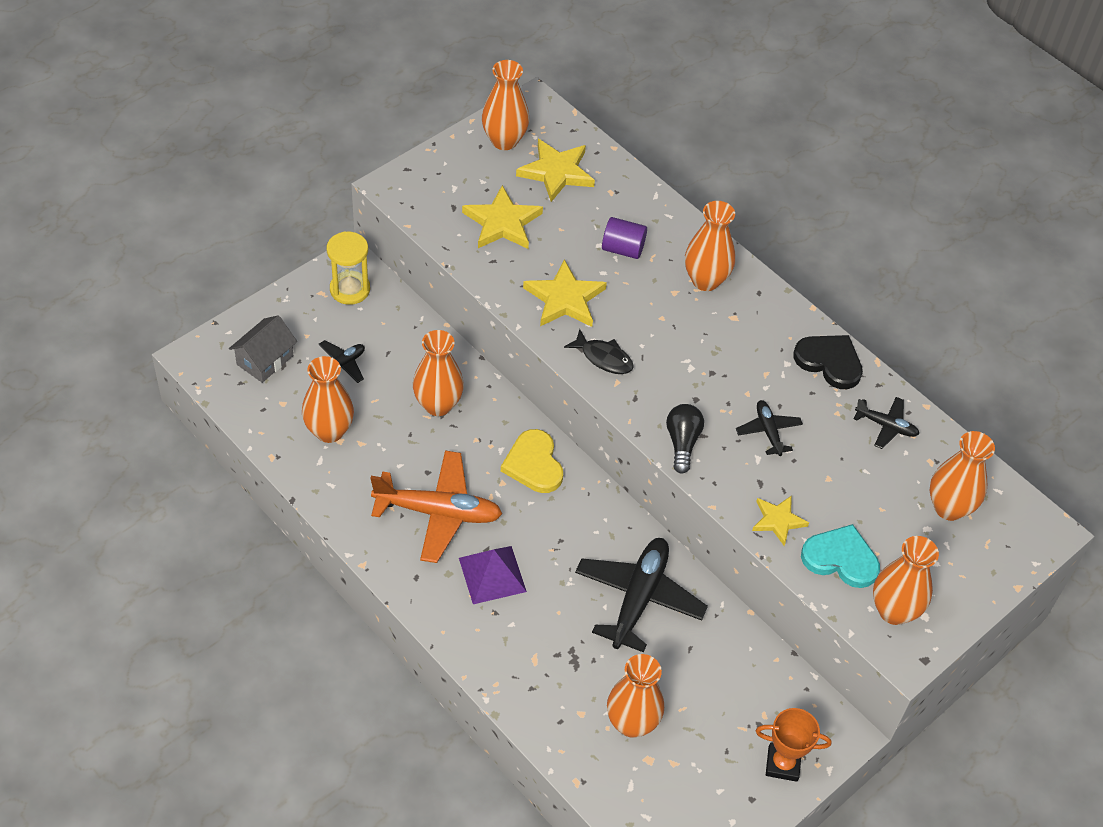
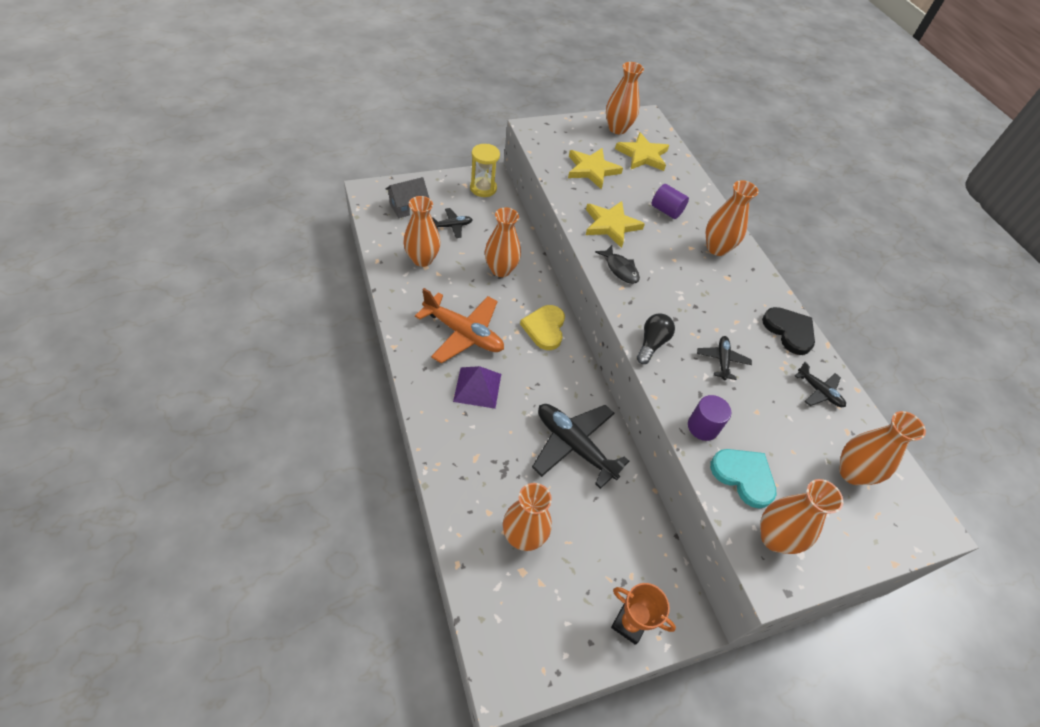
camera: 20 degrees right, 0 degrees up
black plane [575,538,708,652] -> black plane turned 90 degrees counterclockwise [532,404,629,489]
yellow star [752,495,809,546] -> purple cylinder [688,395,731,441]

